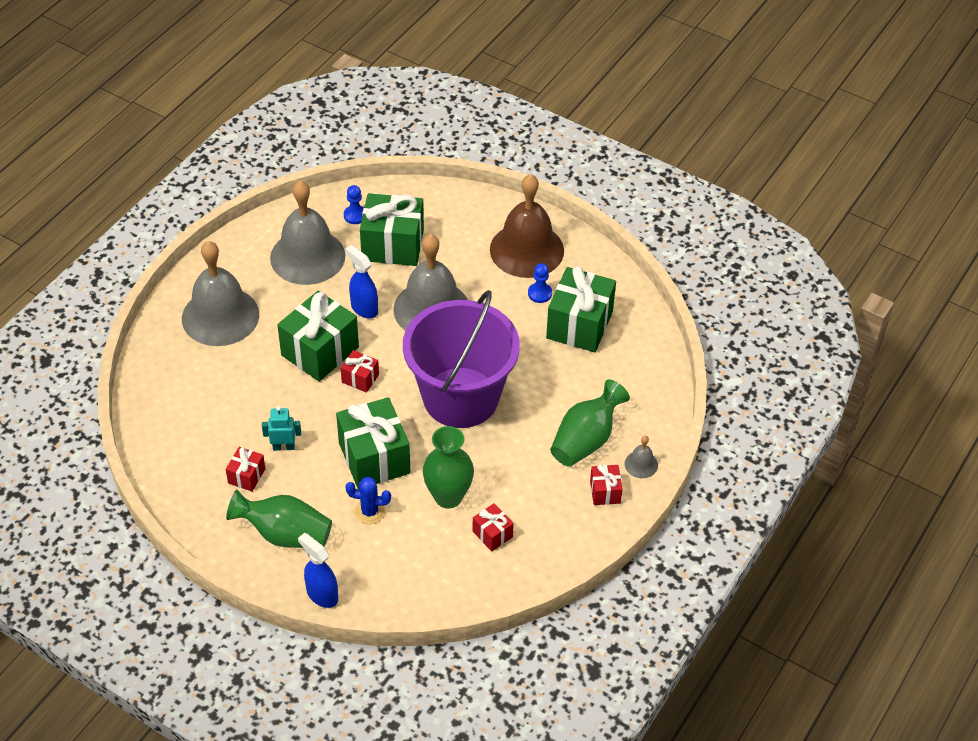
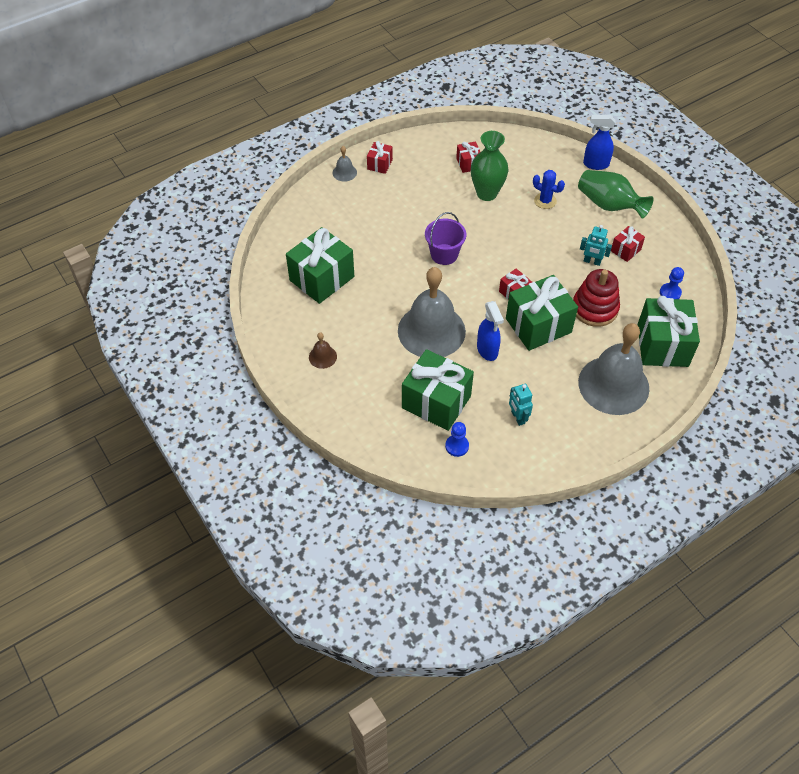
camera: 155 degrees left, 5 degrees up
grey bell [270,181,345,285] -> turquoise robot [509,384,533,426]
blue spray bottle [298,533,338,608] -> blue spray bottle turned 120 degrees clockwise [583,115,615,170]
green gift [336,397,411,489] -> green gift moved to [637,296,700,367]
purple bucket [403,290,520,428] -> purple bucket [425,212,466,265], size x0.45
brown bell [490,174,564,278] -> brown bell [309,332,337,369], size x0.41
blue pawn [528,263,552,303] -> blue pawn moved to [660,267,684,299]
green vase [550,379,630,467] -> none
none -> red stacking toy [573,269,620,327]

